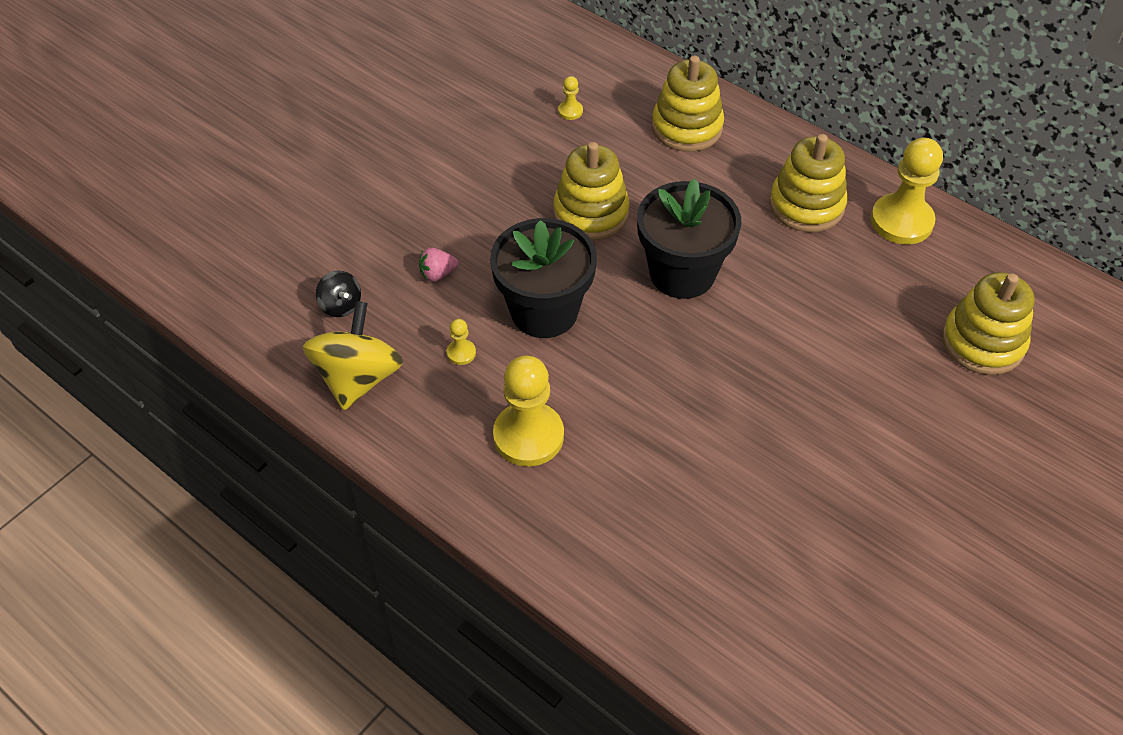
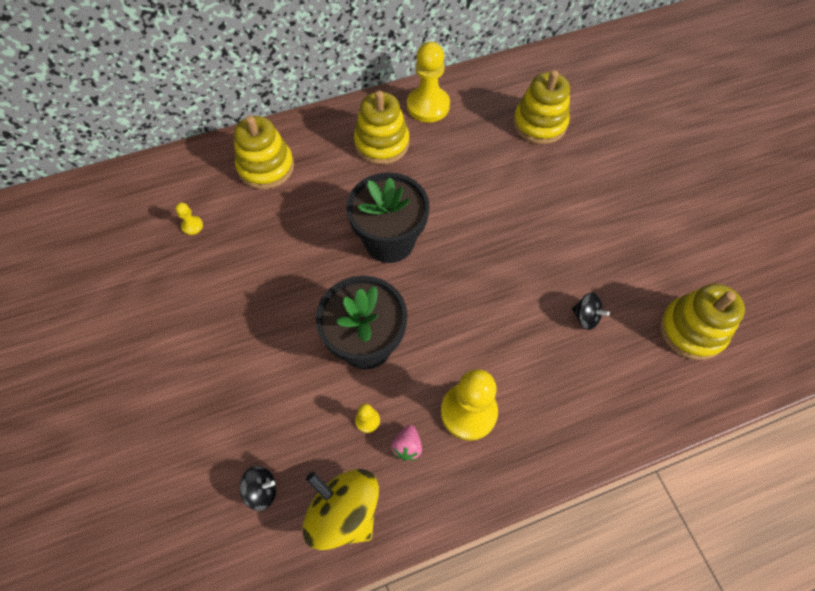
camera: 60 degrees left, 10 degrees up
pink strawberry [419,248,458,281] -> pink strawberry moved to [391,425,422,461]
yellow stacking toy [554,142,630,240] -> yellow stacking toy moved to [660,284,745,360]
none -> black spinning top [572,292,610,330]

